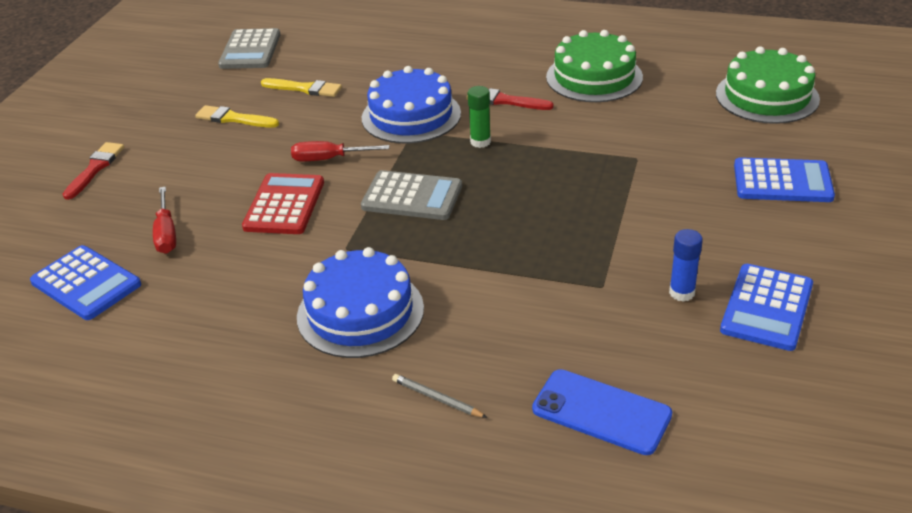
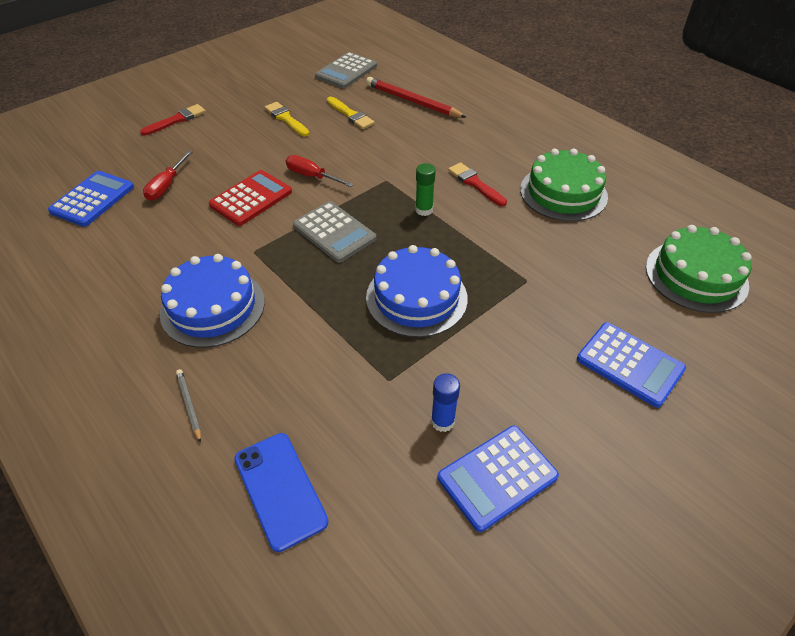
camera: 30 degrees right, 10 degrees up
blue calculator [30,245,141,320] -> blue calculator turned 135 degrees counterclockwise [48,171,134,227]
blue cake [362,66,461,143] -> blue cake moved to [366,245,468,337]
none -> red pencil [366,77,467,118]

